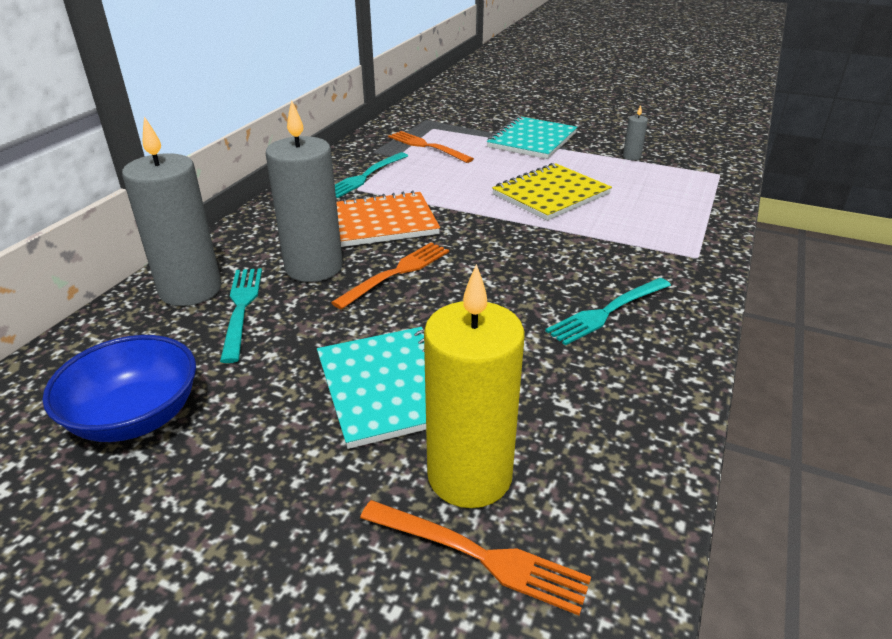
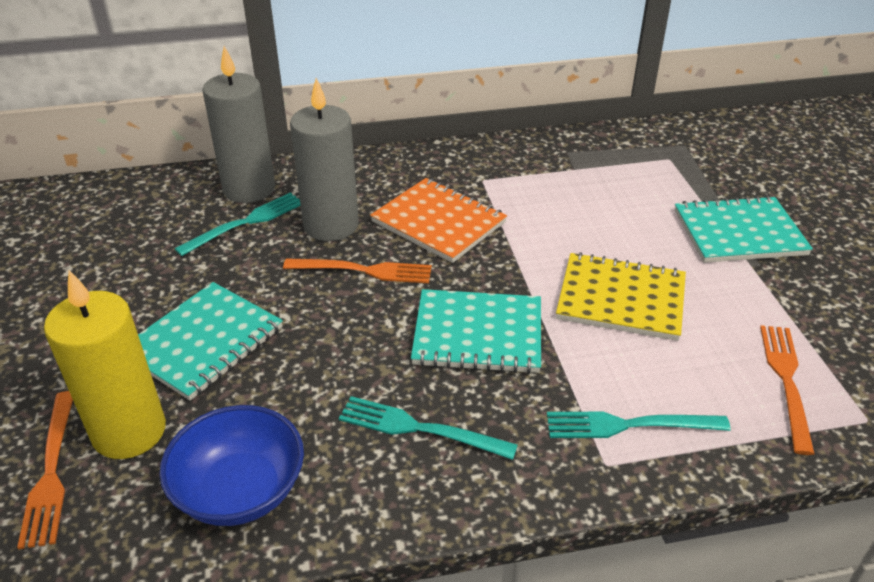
camera: 55 degrees right, 5 degrees up
blue bowl [42,335,196,442] -> blue bowl moved to [159,405,304,526]
turquoise fork [335,152,408,198] -> turquoise fork moved to [547,411,731,438]
orange fork [388,131,474,163] -> orange fork moved to [760,325,815,455]
grey candle [623,105,648,160] -> none
none -> turquoise notebook [411,289,541,374]

